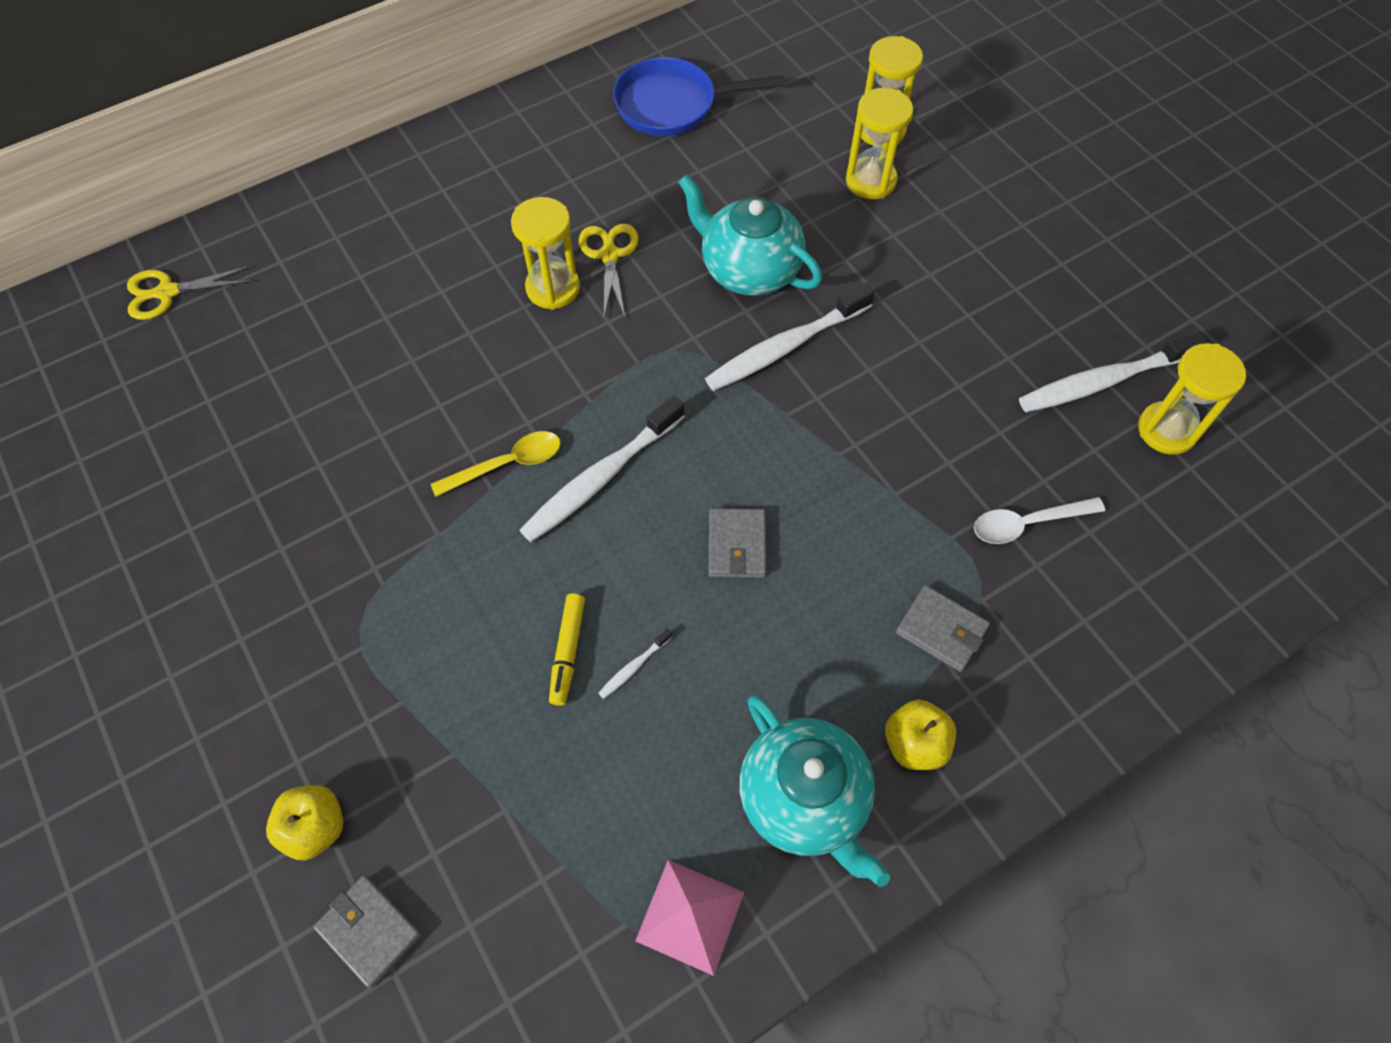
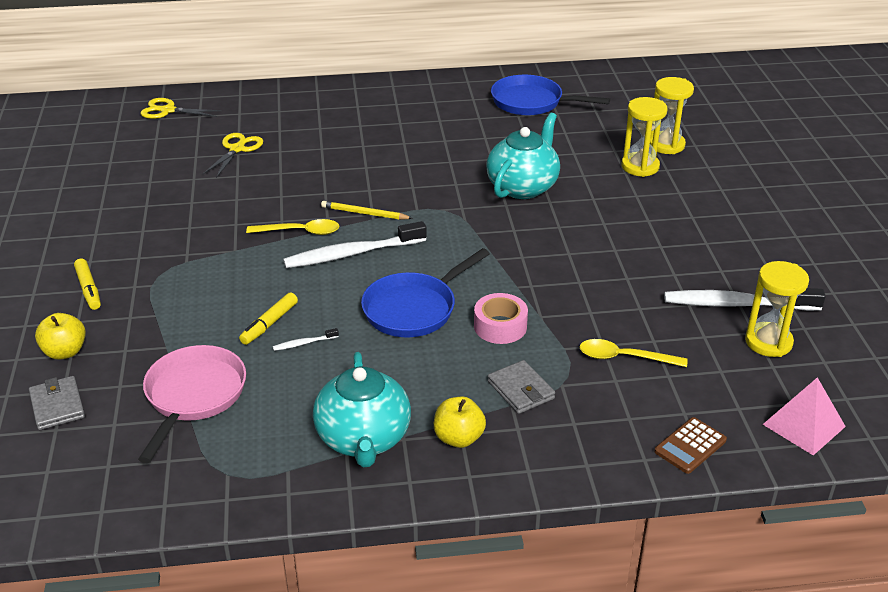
camera: 25 degrees right, 25 degrees down
yellow hourglass [511,197,580,310] -> none
yellow scissors [579,224,639,317] -> yellow scissors moved to [203,133,263,178]
pink pyramid [635,860,744,976] -> pink pyramid moved to [763,377,846,455]
turquoise teapot [678,174,822,296] -> turquoise teapot turned 60 degrees clockwise [486,112,560,199]
white toothbrush [705,283,875,391] -> none
grey wallet [708,508,767,578] -> blue pan [361,248,490,337]
white spoon [974,497,1105,544] -> yellow spoon [579,339,688,367]
none -> yellow marker [74,258,101,310]
none -> pink pan [138,345,246,463]
none -> yellow pencil [321,201,413,220]
none -> pink tape [474,293,528,344]
none -> brown calculator [654,417,727,474]

